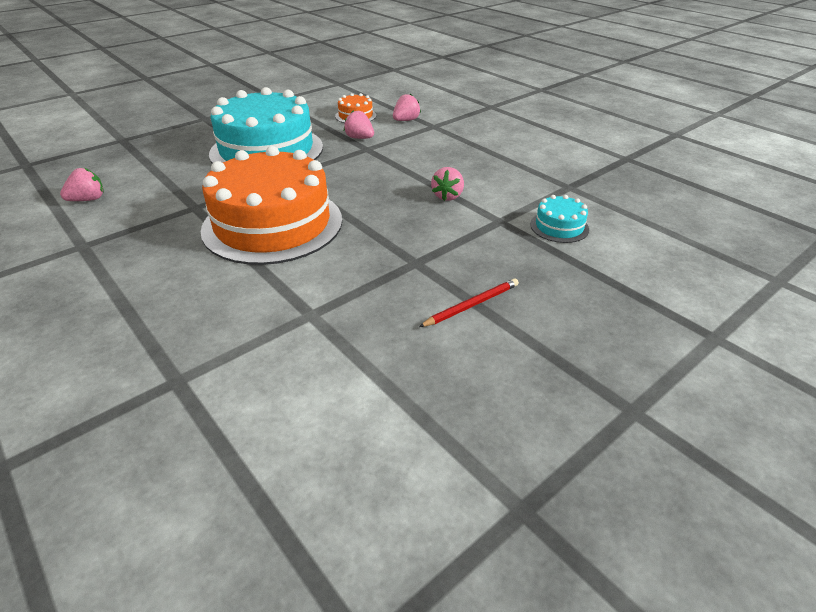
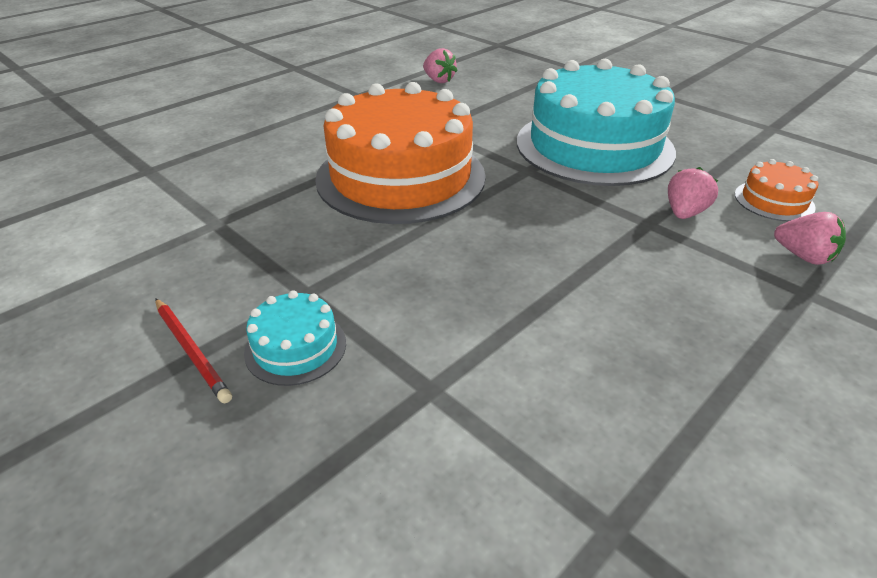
camera: 85 degrees right, 0 degrees up
pink strawberry [431,167,464,201] -> none
turquoise cake [530,195,589,243] -> turquoise cake moved to [244,290,346,386]

